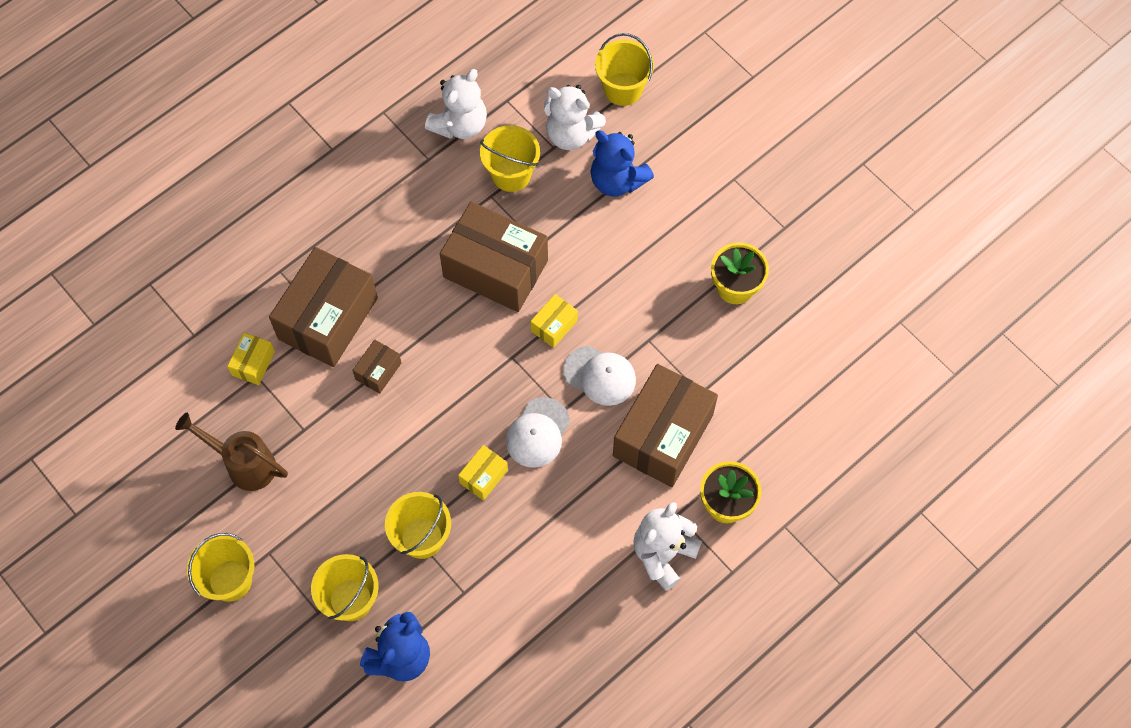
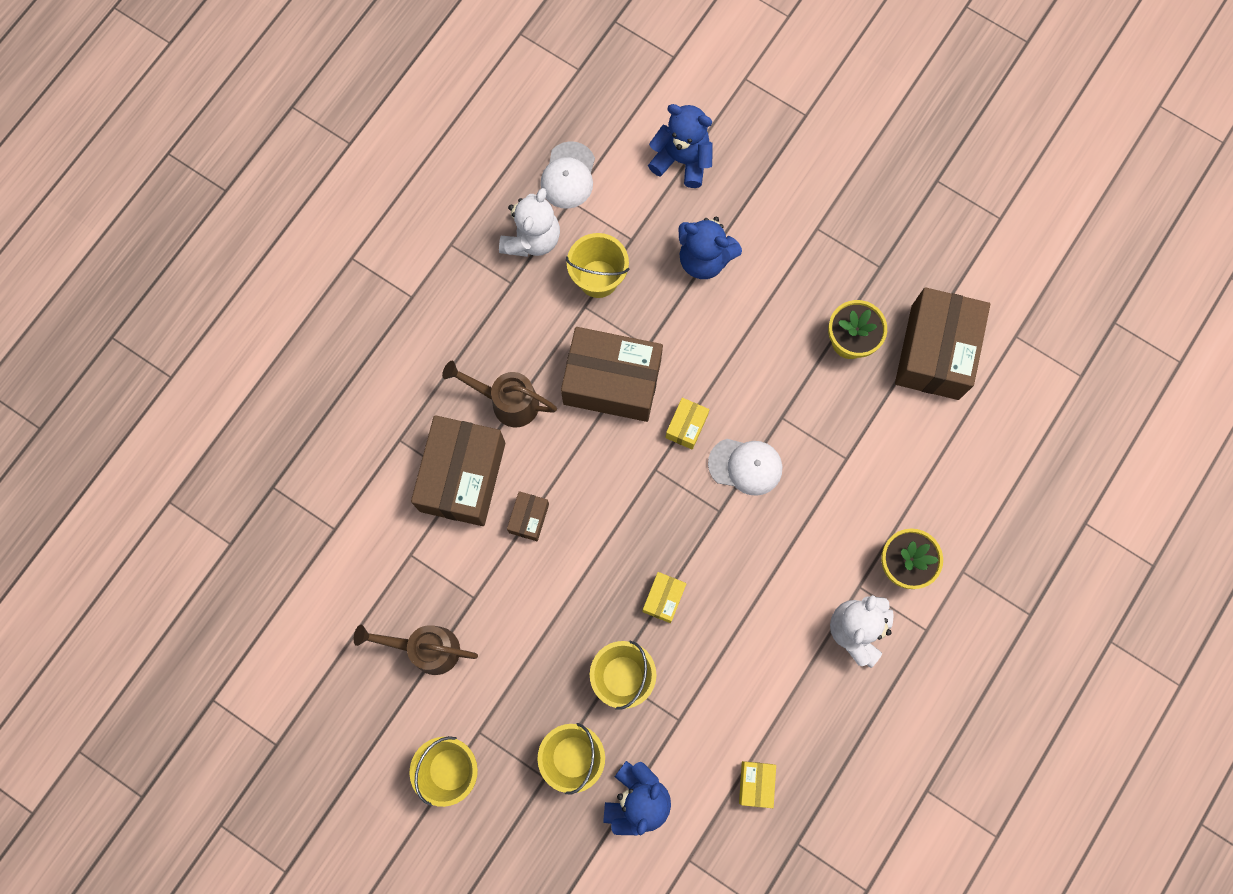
camera: 15 degrees left, 10 degrees up
yellow box [227,333,275,385] -> yellow box moved to [739,761,776,808]
white cap [506,397,570,468] -> white cap moved to [540,141,595,209]
white teddy bear [544,85,606,150] -> none
yellow bucket [595,33,654,106] -> blue teddy bear [648,104,713,188]
brown box [613,364,718,487] -> brown box moved to [895,287,990,400]
none -> brown watering can [442,361,557,427]

